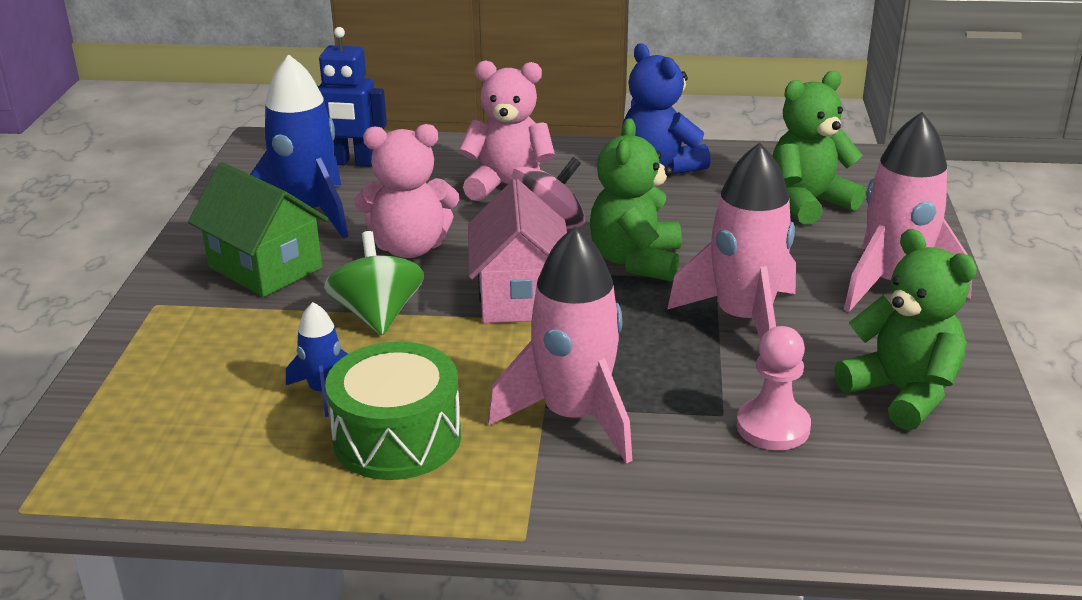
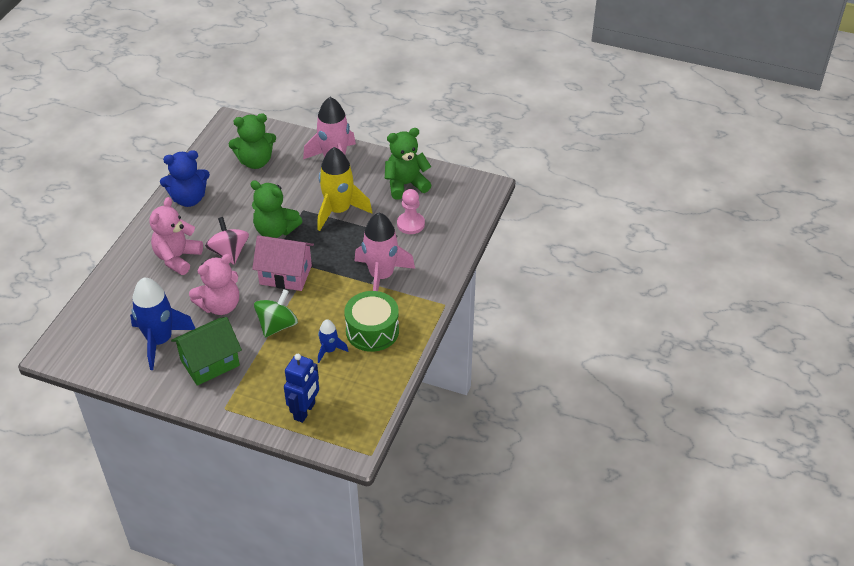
camera: 75 degrees left, 15 degrees up
blue robot [317,27,387,167] -> blue robot moved to [284,354,319,423]
green spinning top [324,231,424,336] -> green spinning top turned 120 degrees clockwise [254,289,298,338]
pink teddy bear [354,124,459,258] -> pink teddy bear turned 45 degrees clockwise [189,254,239,315]
pink rocket [667,142,796,341] -> yellow rocket [317,147,372,231]
green teddy bear [773,71,865,225] -> green teddy bear turned 90 degrees counterclockwise [228,113,276,169]

